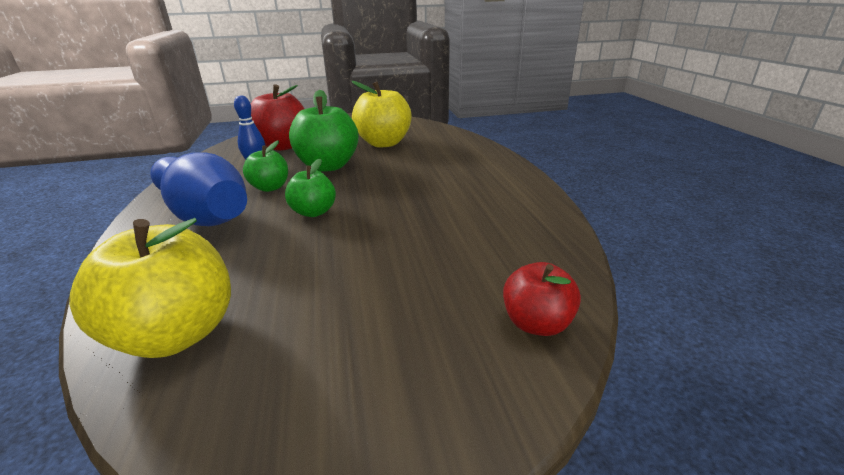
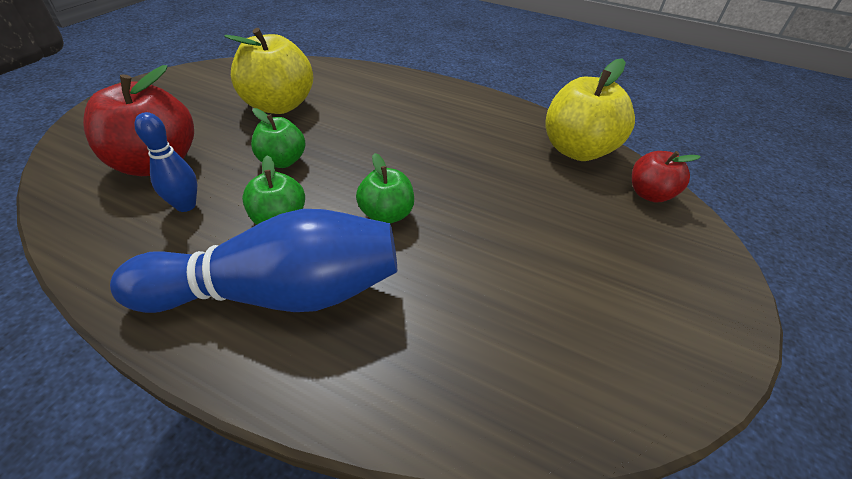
camera: 55 degrees left, 15 degrees up
yellow apple [69,218,231,358] -> yellow apple moved to [545,58,635,161]
green apple [289,90,359,172] -> green apple [251,108,306,168], size x0.58

